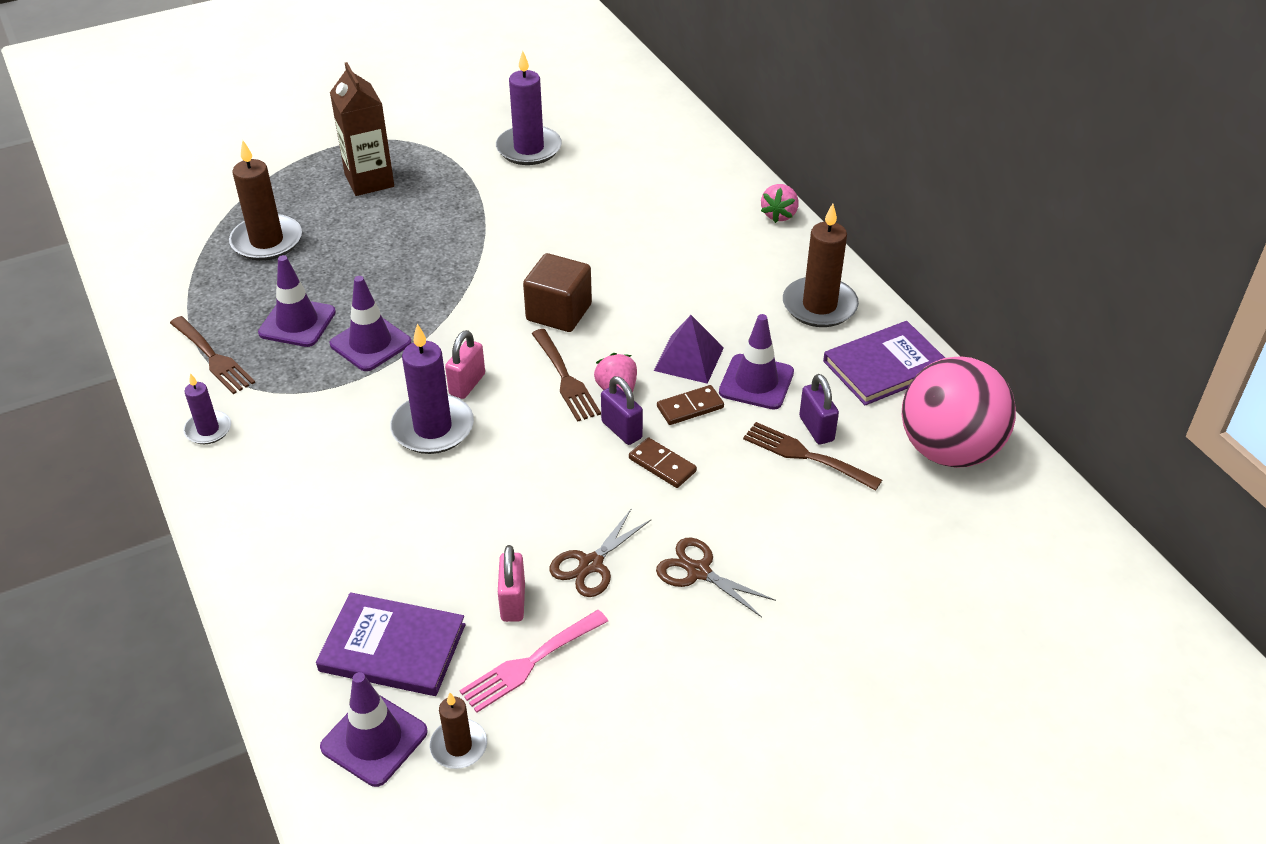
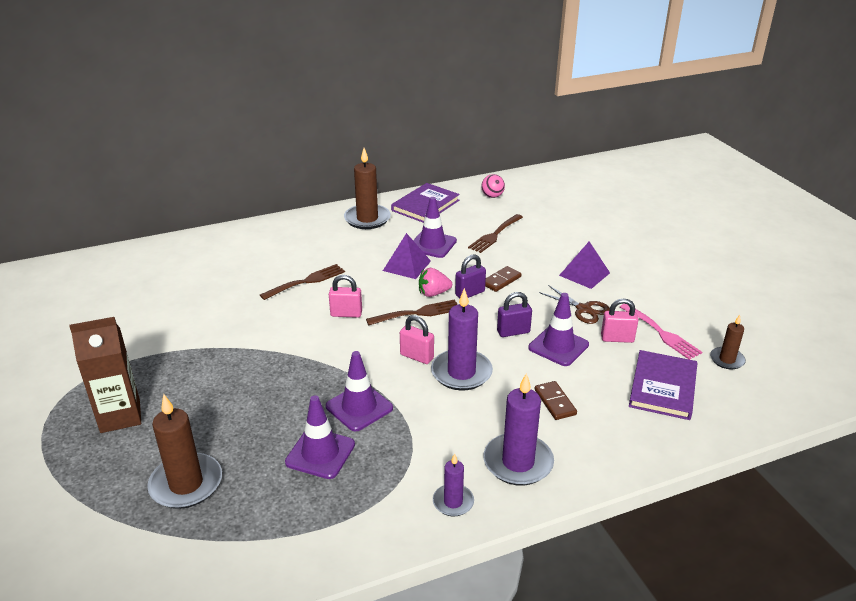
camera: 85 degrees left, 10 degrees down
brown fork [170,316,255,394] -> brown fork moved to [260,264,345,300]
purple traffic cone [320,672,428,787] -> purple traffic cone moved to [528,293,589,366]
purple candle [496,50,562,165] -> purple candle moved to [483,373,554,486]
brown cube [523,253,592,332] -> pink padlock [329,275,362,318]
brown scissors [656,538,776,617] -> purple pyramid [559,242,610,289]
brown domino [657,385,724,425] -> brown domino moved to [535,381,577,420]
pink strawberry [761,184,798,223] -> none
purple padlock [799,374,839,445] -> purple padlock moved to [497,292,532,337]
purple book [823,321,945,405] -> purple book turned 60 degrees clockwise [391,183,460,223]
pink ball [902,356,1016,468] -> pink ball [481,174,505,198], size x0.41

